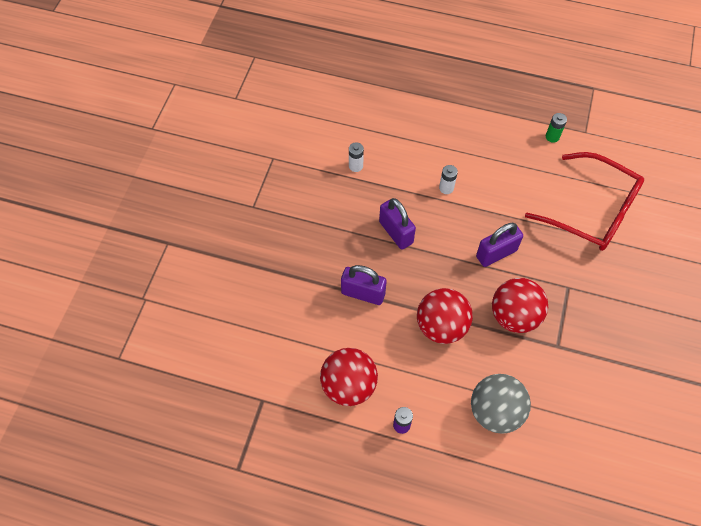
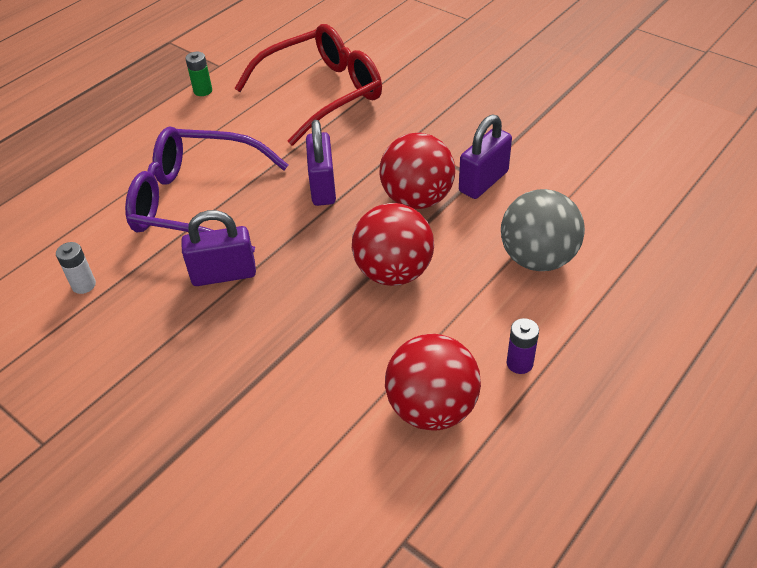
camera: 65 degrees left, 15 degrees down
purple padlock [341,265,387,305] -> purple padlock moved to [459,115,512,199]
white battery [439,165,458,194] -> purple glasses [125,127,288,253]

